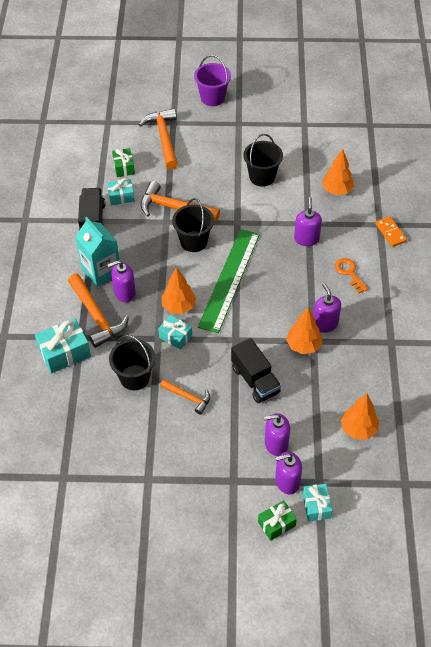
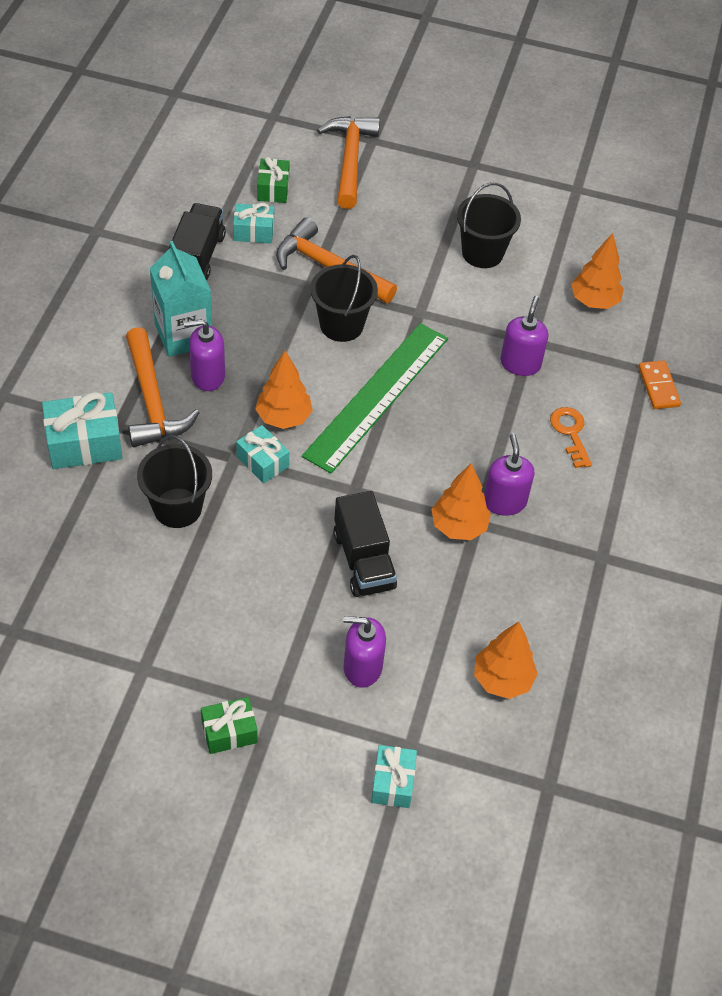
camera: 10 degrees right, 0 degrees up
orange hammer [160,379,210,415] -> none
purple bucket [194,55,231,106] -> none
green gift [258,500,297,541] -> green gift moved to [201,697,258,754]
purple soap dispenser [275,451,302,494] -> none

